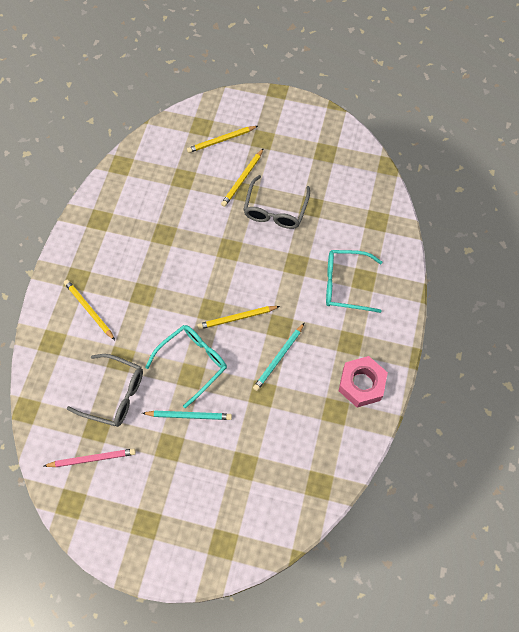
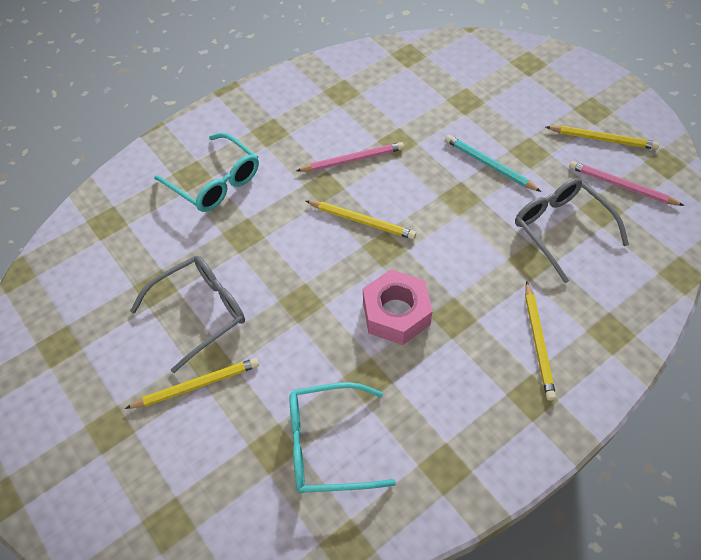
camera: 140 degrees left, 10 degrees down
turquoise glasses [145,325,227,408] -> turquoise glasses moved to [290,382,396,494]
yellow pencil [187,126,258,153] -> yellow pencil moved to [546,126,659,150]
turquoise pencil [253,323,304,391] -> pink pencil [296,142,404,172]
pink nut [339,356,388,407] -> pink nut moved to [363,269,433,345]

